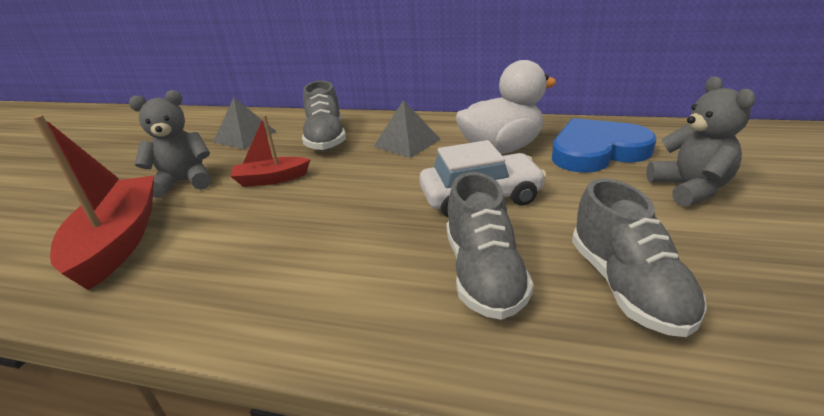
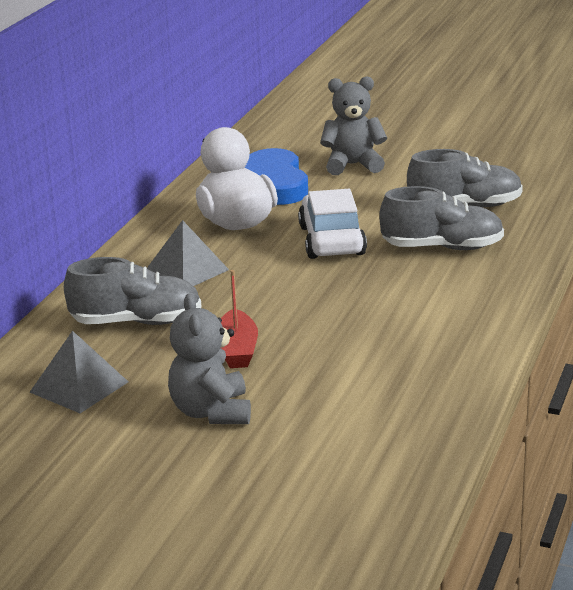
camera: 85 degrees left, 5 degrees down
red boat [33,115,154,290] -> none

